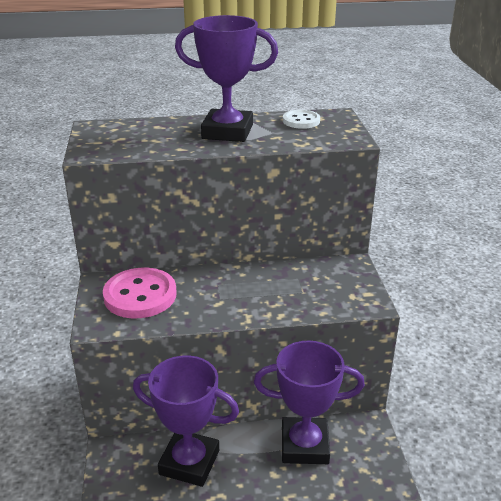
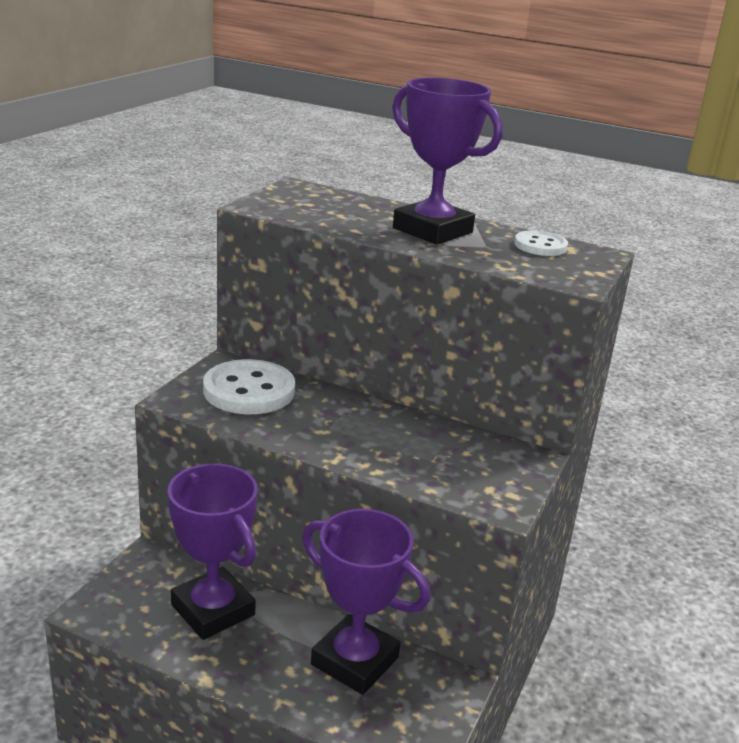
camera: 30 degrees right, 5 degrees down
pink button [103,267,177,319] -> white button [203,359,295,414]

